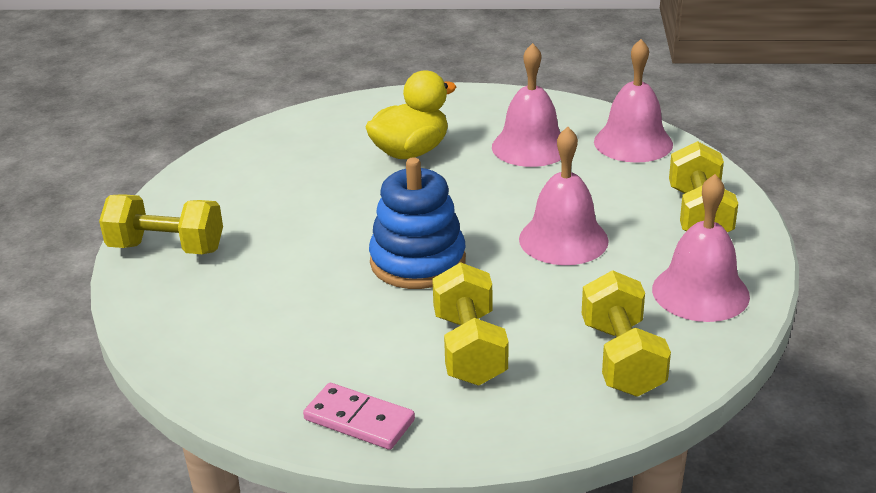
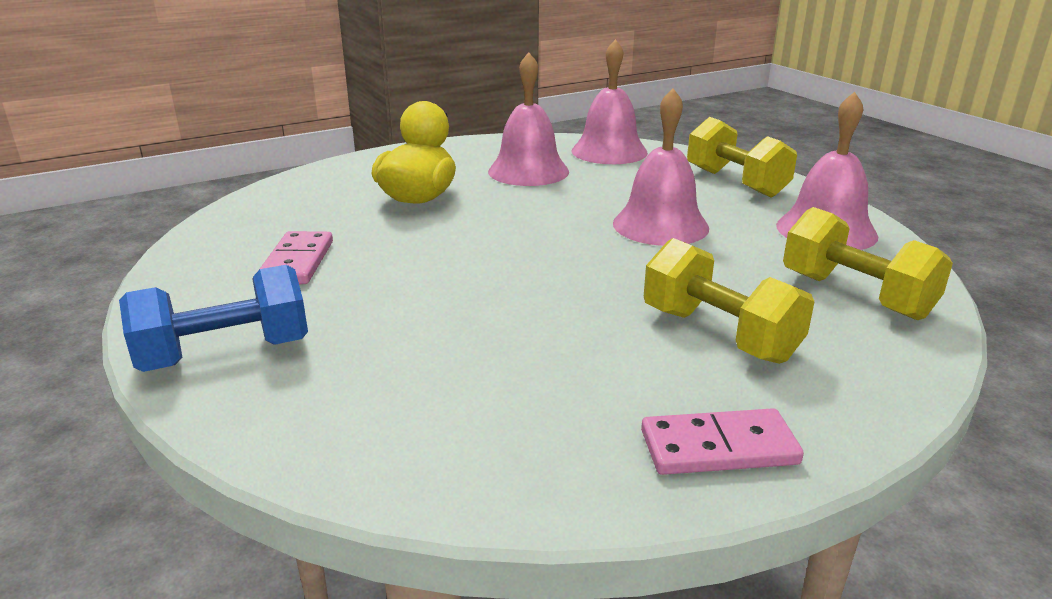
camera: 35 degrees left, 5 degrees down
yellow dumbbell [99,194,223,254] -> blue dumbbell [119,265,308,372]
blue stacking toy [369,157,466,289] -> none
none -> pink domino [258,231,333,284]

